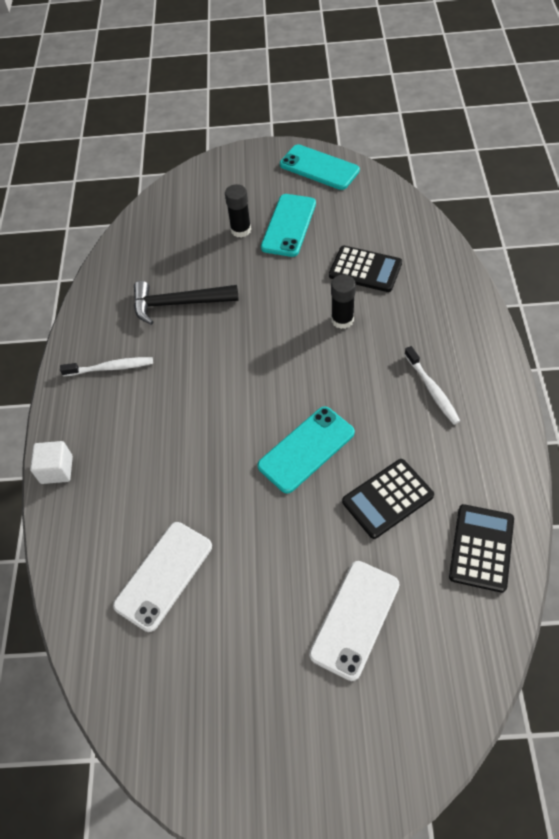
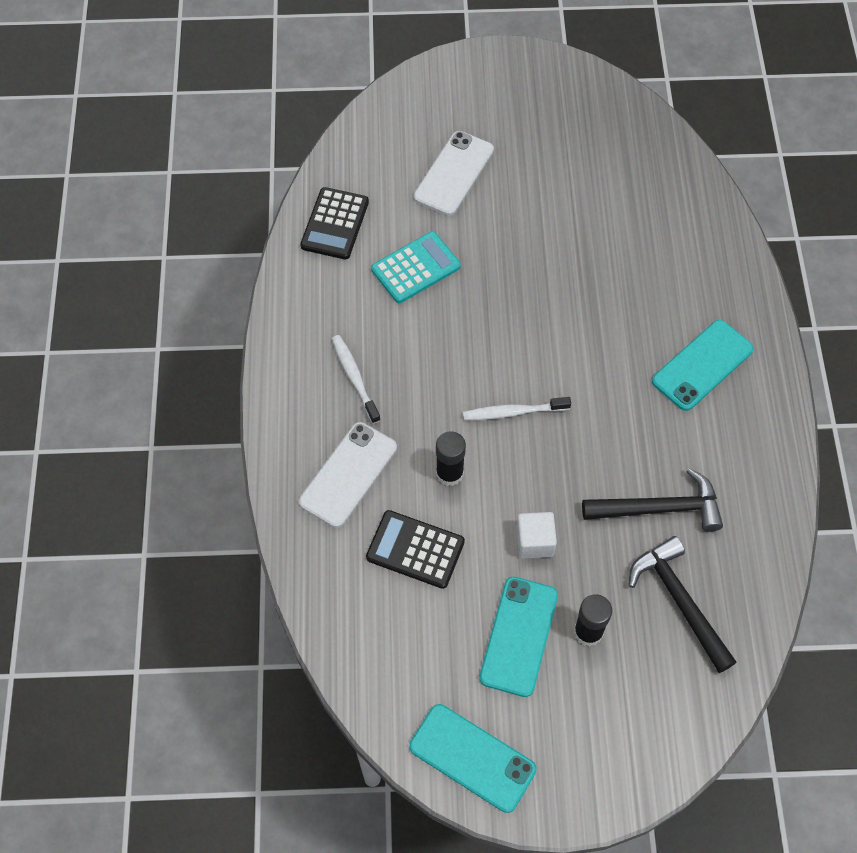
camera: 175 degrees right, 5 degrees up
white cube [30,441,73,484] -> white cube moved to [516,512,557,559]
white toothbrush [60,357,153,376] -> white toothbrush moved to [463,397,571,420]
white phone [113,522,212,632] -> white phone moved to [299,422,397,528]
turquoise phone [257,406,355,493] -> turquoise phone moved to [652,320,753,411]
black calculator [342,459,434,539] -> turquoise calculator [371,231,461,303]
none -> black hammer [629,536,737,673]

